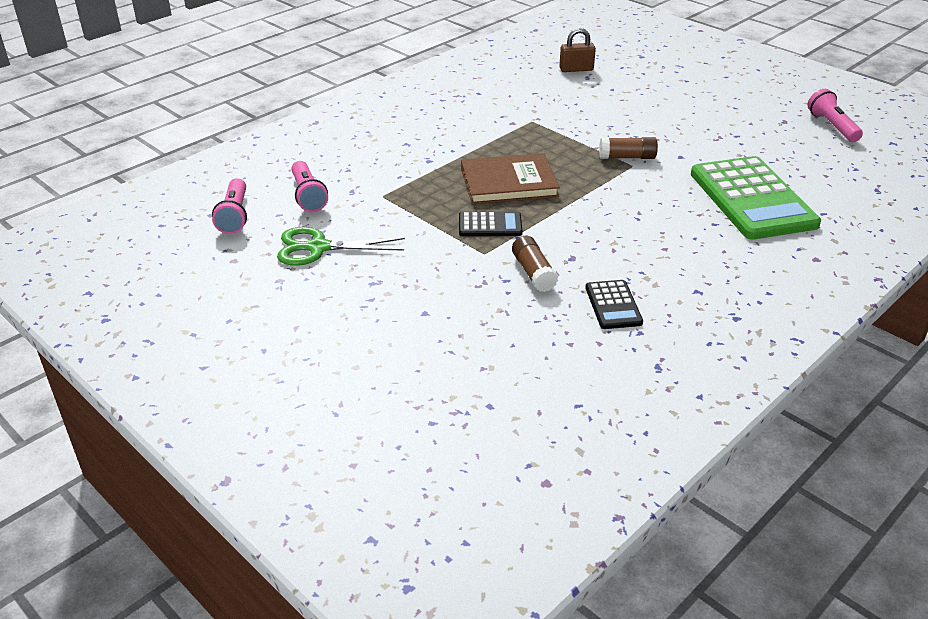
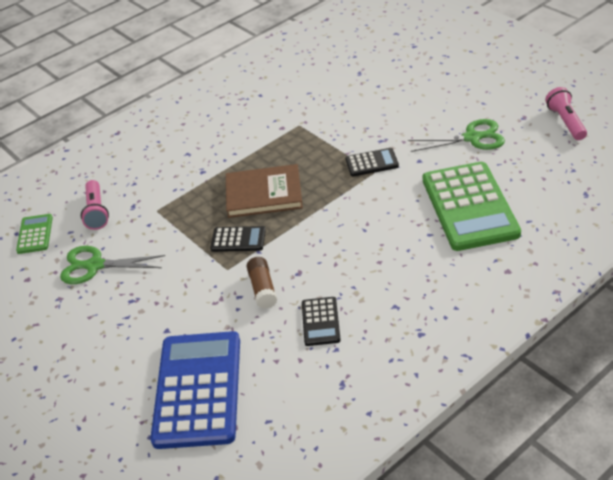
camera: 10 degrees right, 5 degrees up
pink flashlight [212,178,247,234] -> green calculator [16,214,53,254]
brown padlock [559,28,596,72] -> none
brown glue stick [599,137,658,159] -> black calculator [345,148,399,176]
none -> blue calculator [150,331,240,449]
none -> green scissors [407,119,505,152]

